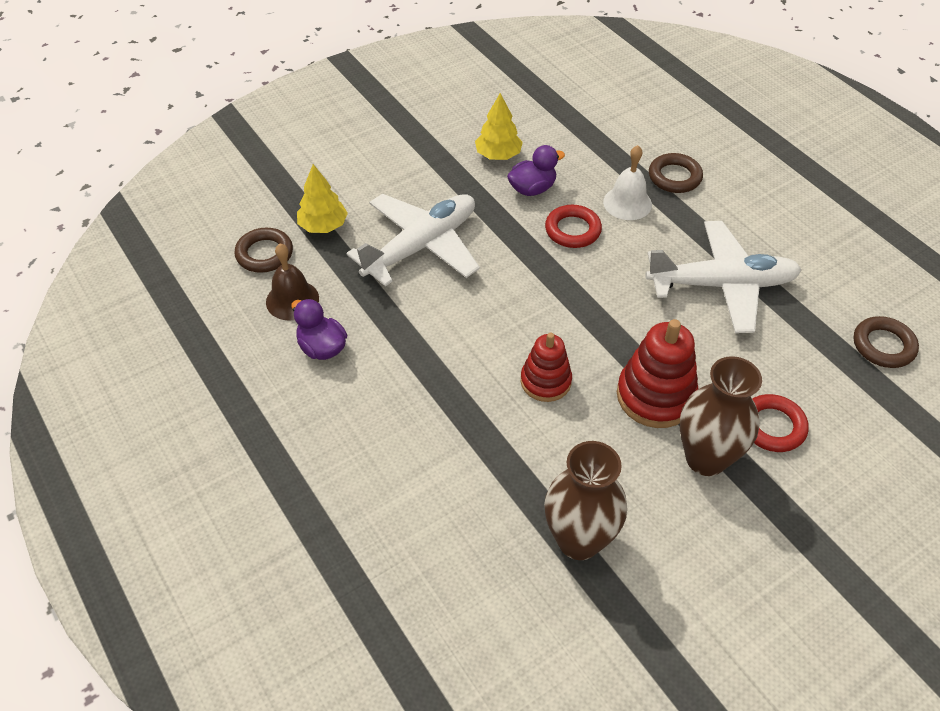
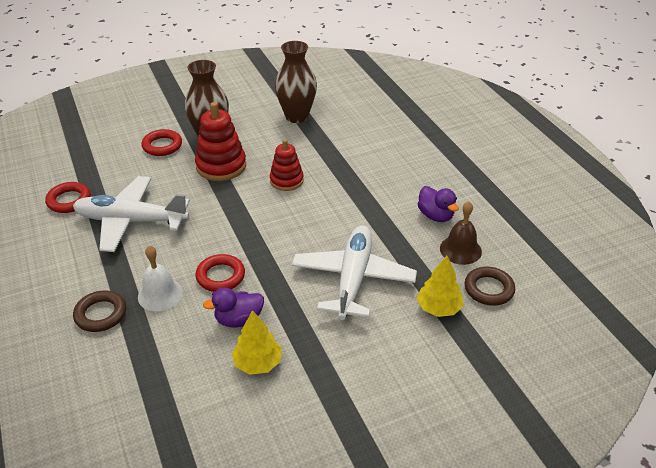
camera: 170 degrees left, 10 degrees down
white plane [347,194,480,286] -> white plane turned 135 degrees clockwise [292,225,417,320]
brown ring [854,316,919,368] -> none
none -> red ring [45,182,91,213]

